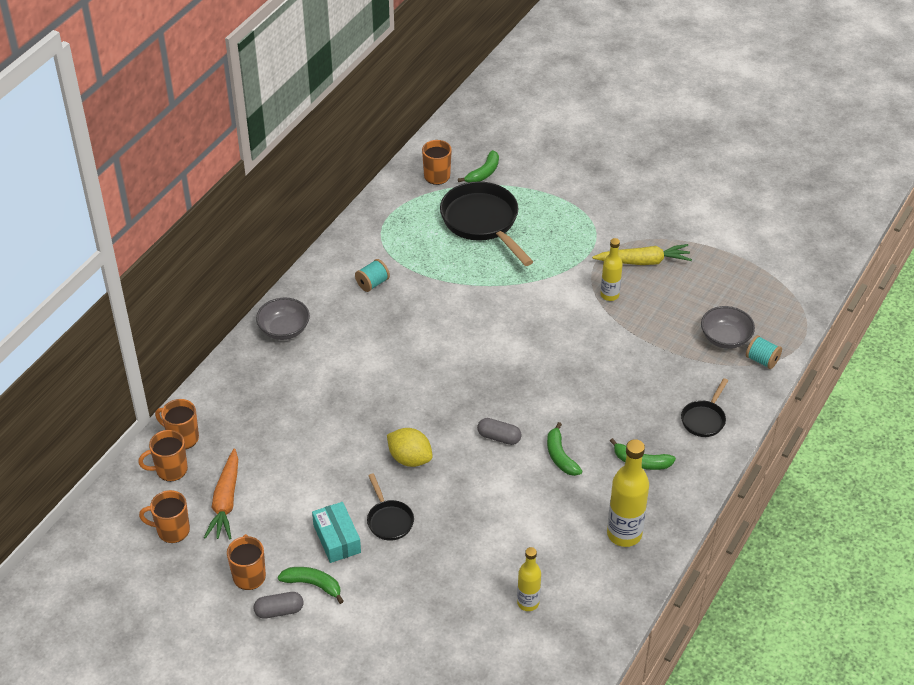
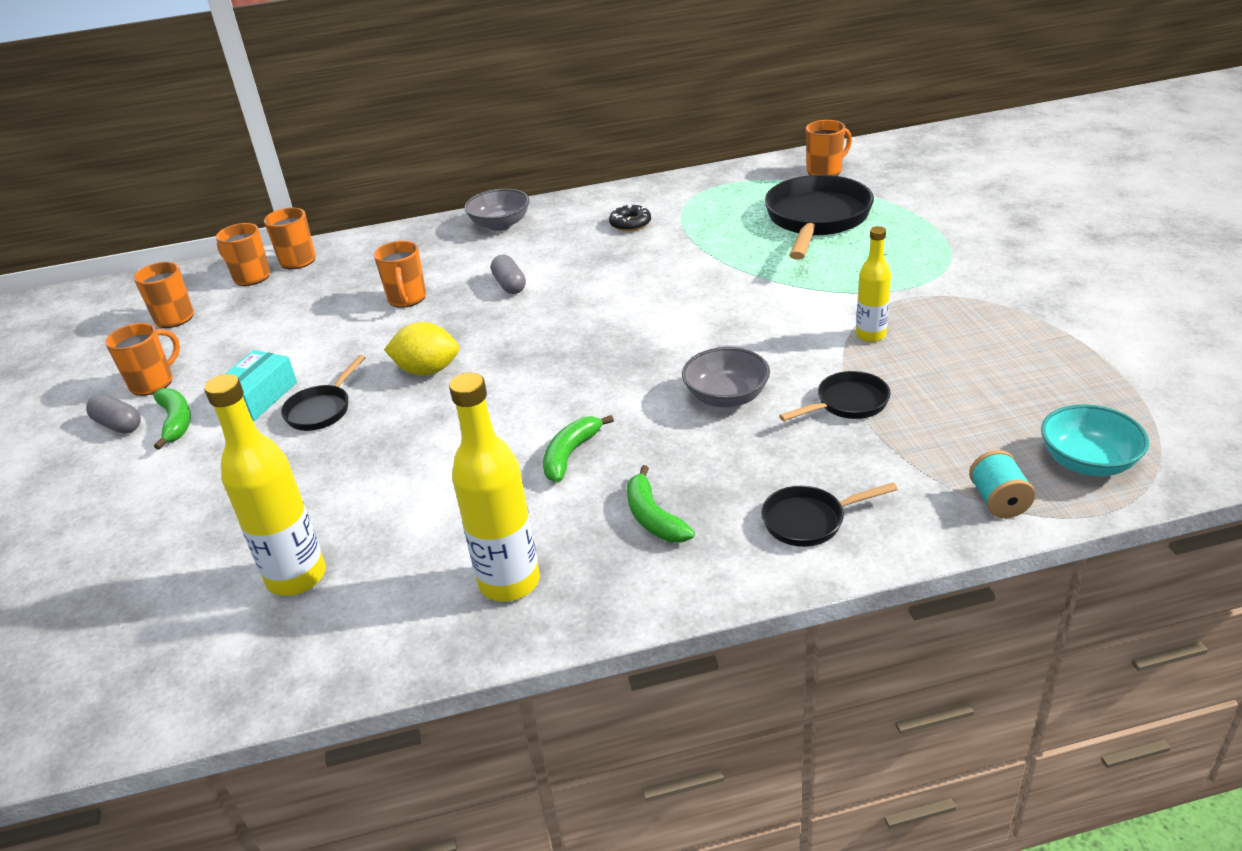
camera: 50 degrees right, 10 degrees down
orange carrot [204,449,238,539] -> none
turquoise spool [355,259,390,292] -> black donut [609,204,651,231]
yellow lemon [387,428,433,467] -> yellow lemon turned 75 degrees counterclockwise [384,322,459,376]
green banana [458,150,499,183] -> none
grey capsule [477,418,522,445] -> grey capsule moved to [491,255,526,294]
yellow bottle [517,547,541,611] -> yellow bottle [204,374,326,596], size x1.64
yellow carrot [592,244,692,265] -> none
grey bowl [701,306,755,349] -> grey bowl moved to [682,347,770,408]
none -> orange mug [374,241,426,308]
none -> black pan [779,371,891,421]
none -> turquoise bowl [1041,404,1149,476]

